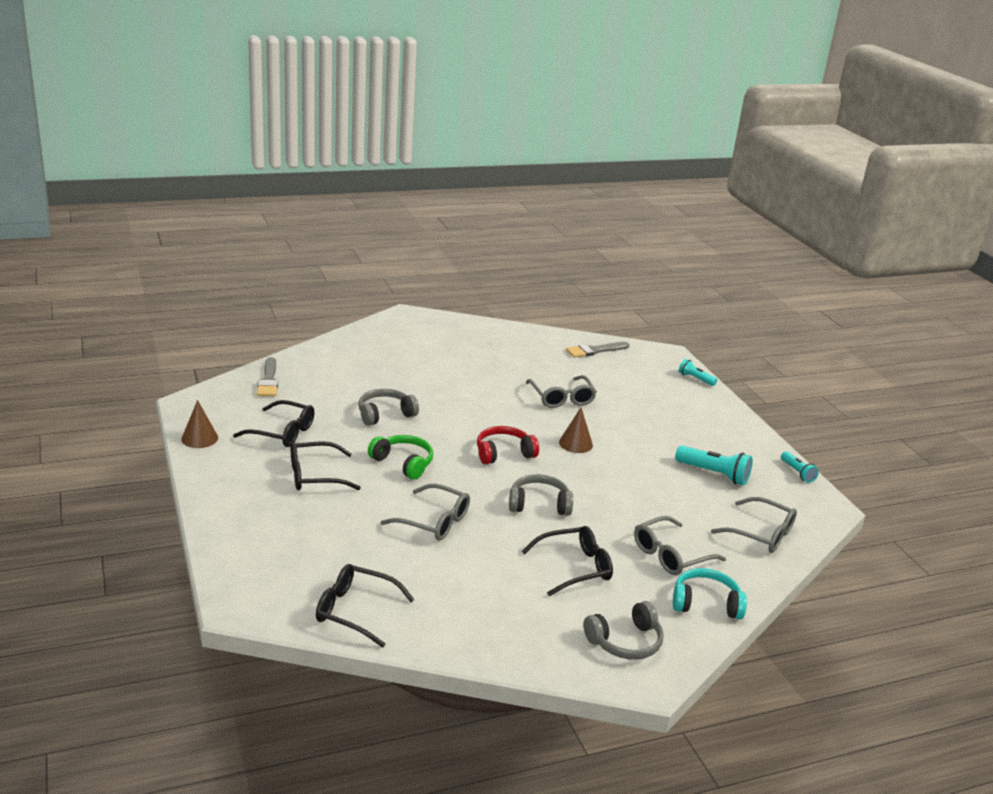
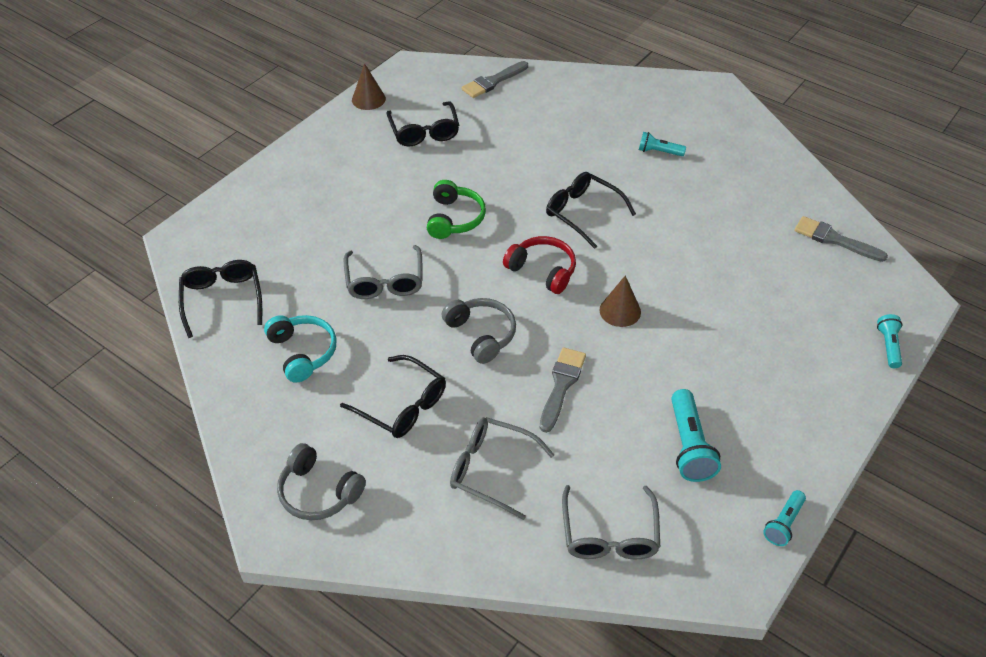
camera: 60 degrees right, 20 degrees up
black glasses [291,441,361,490] -> black glasses moved to [546,172,636,249]
grey headphones [359,389,419,426] -> none
grey glasses [526,375,597,408] -> none
turquoise headphones [673,568,747,619] -> turquoise headphones moved to [264,315,336,383]
none -> grey brush [540,347,586,433]
none -> turquoise flashlight [639,132,686,156]

